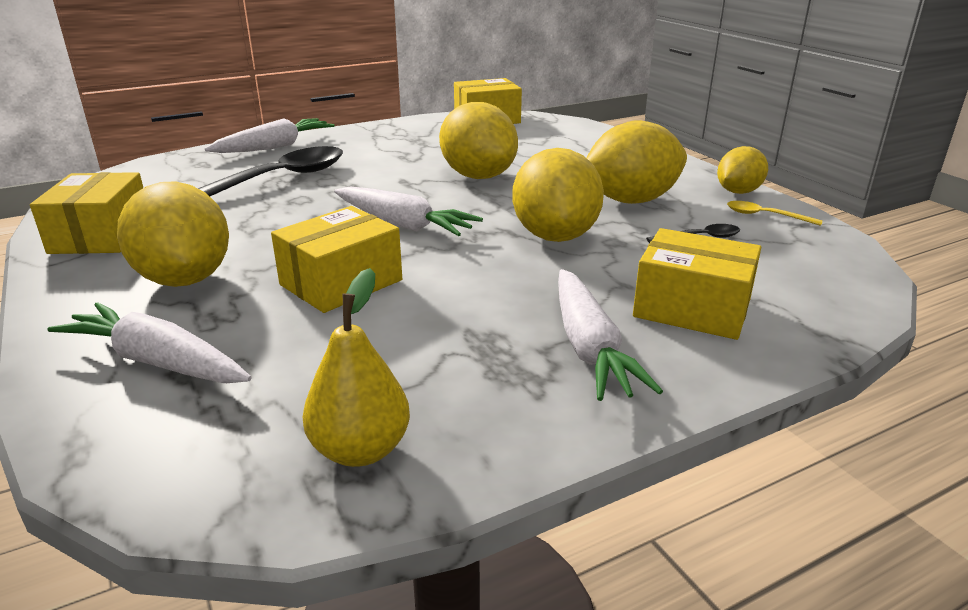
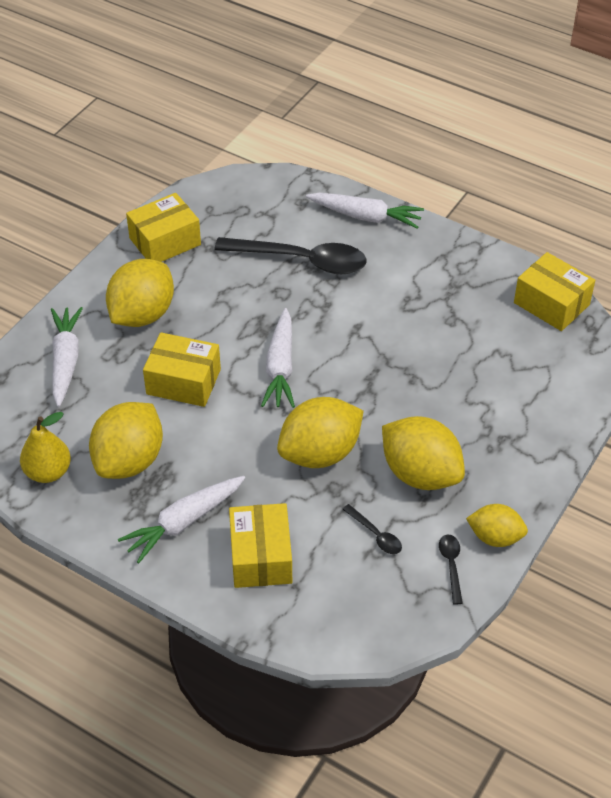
camera: 60 degrees right, 20 degrees up
yellow lemon [439,102,518,179] -> yellow lemon moved to [89,402,163,479]
yellow spoon [727,201,823,226] -> black spoon [439,535,463,605]

